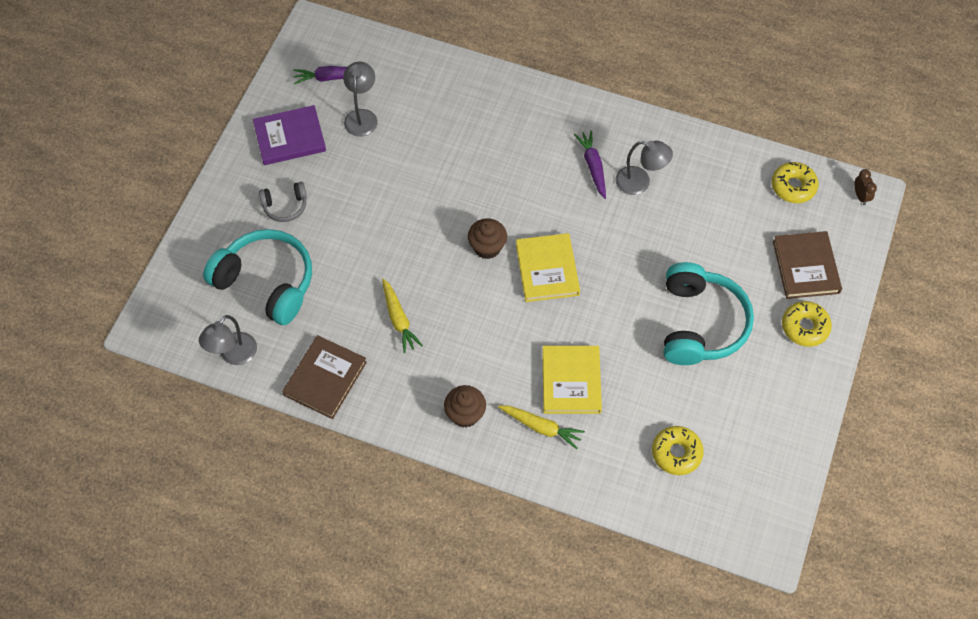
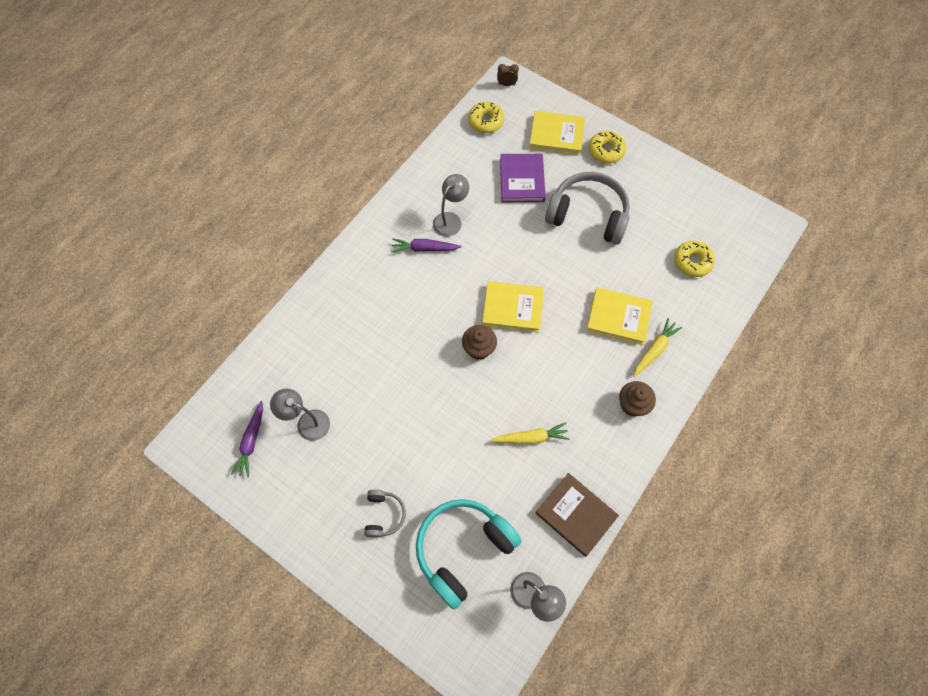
camera: 75 degrees left, 5 degrees up
purple book [253,105,326,165] -> purple book moved to [500,154,546,202]
turquoise headphones [664,262,754,365] -> grey headphones [545,172,630,245]
brown book [773,231,842,299] -> yellow book [529,111,585,155]

